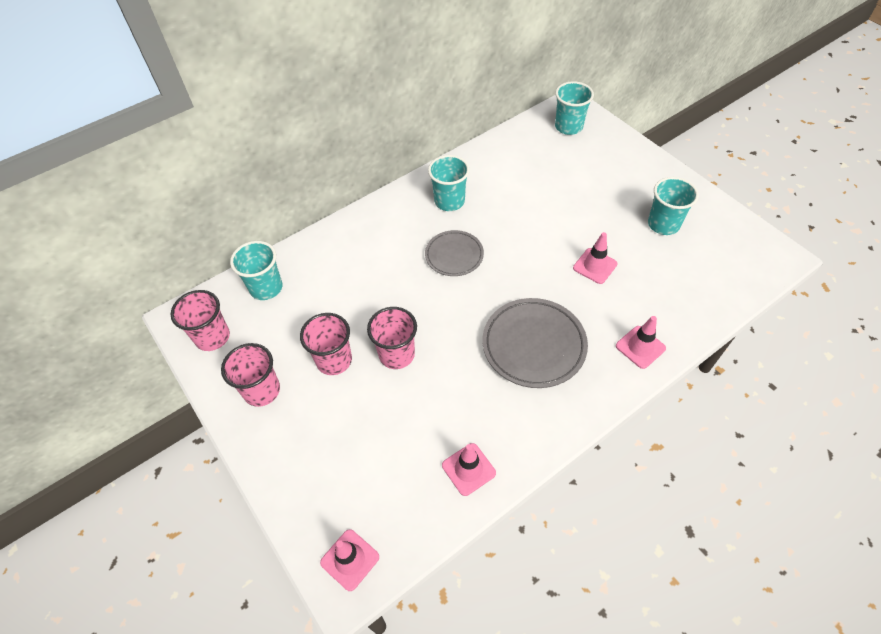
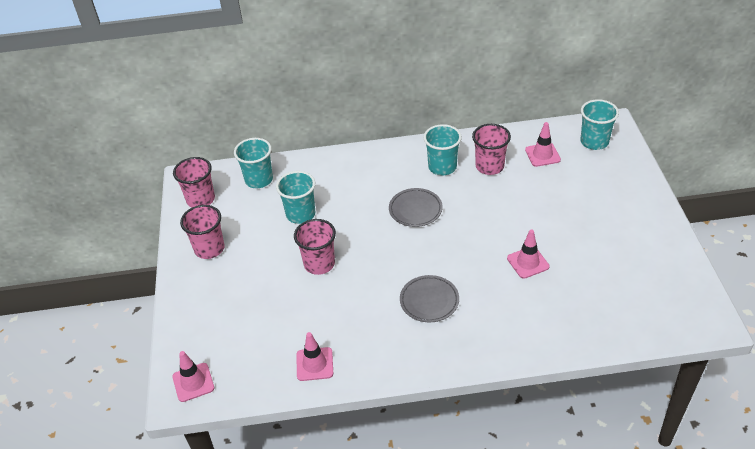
camera: 30 degrees right, 10 degrees down
pink cup [300,313,352,375] -> pink cup moved to [472,124,511,175]
grey plate [482,298,588,388] -> grey plate [400,275,459,322], size x0.63
pink traffic cone [616,316,666,369] -> pink traffic cone moved to [525,122,561,167]
turquoise cup [648,177,699,235] -> turquoise cup moved to [276,171,315,224]

